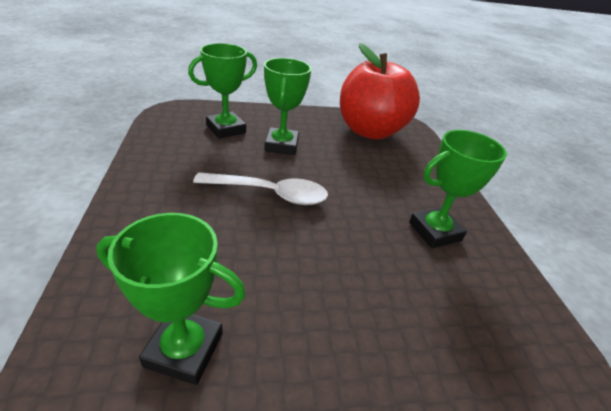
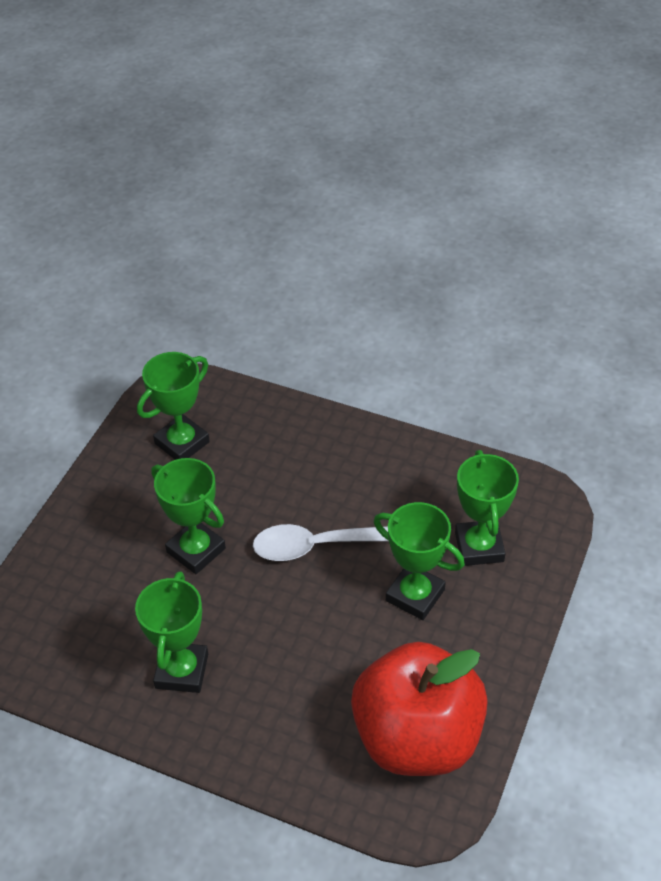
camera: 125 degrees right, 10 degrees up
white spoon [193,172,328,205] -> white spoon turned 45 degrees clockwise [253,524,388,561]
none -> green trophy [151,458,226,574]

